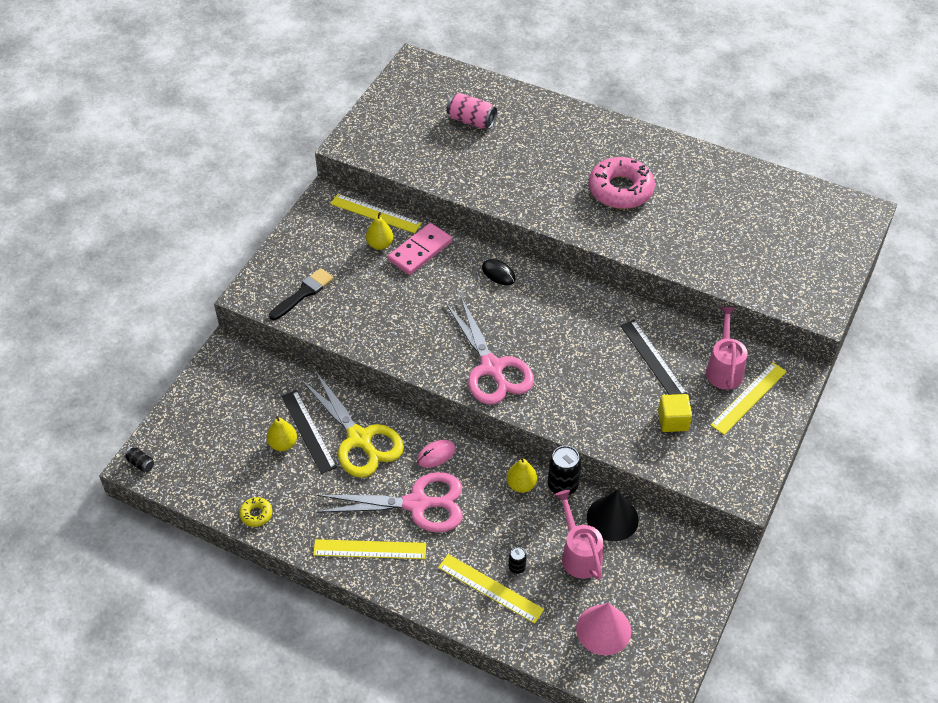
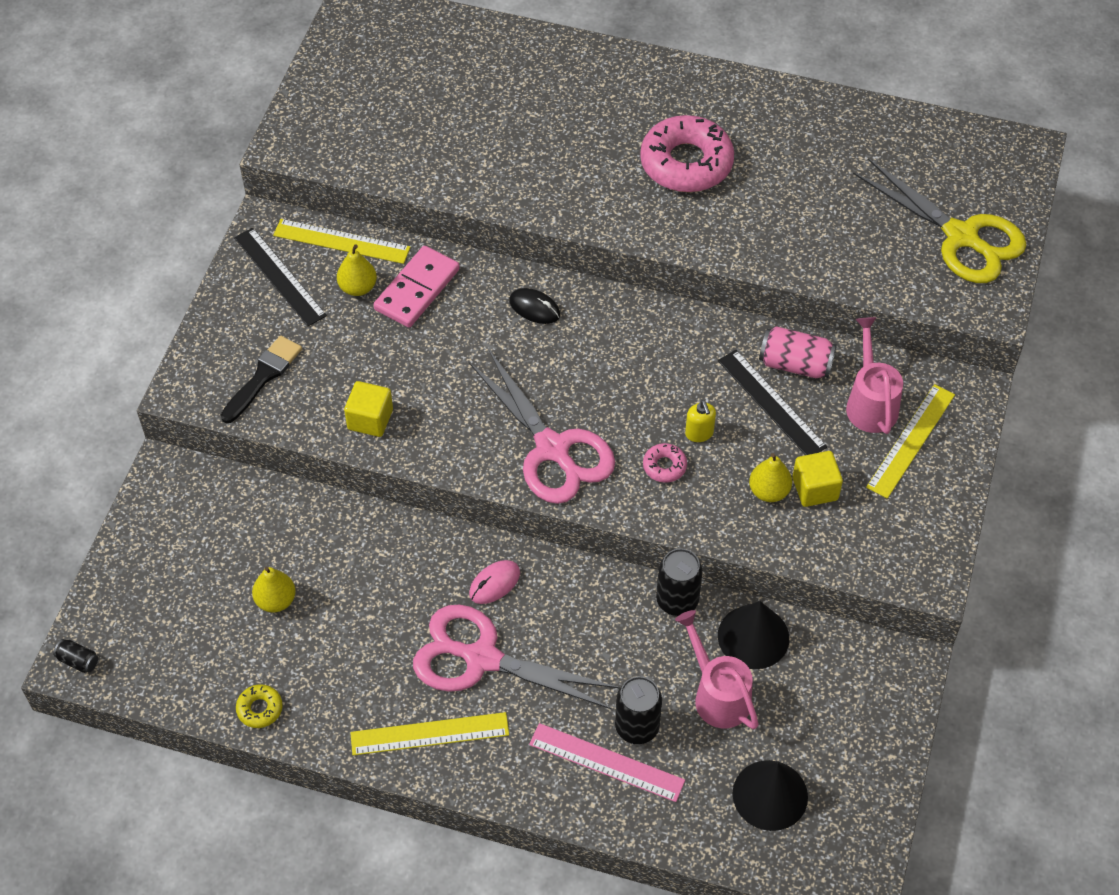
camera: 10 degrees left, 5 degrees up
black ruler [282,390,337,474] -> black ruler moved to [234,228,327,326]
yellow scissors [301,370,404,478] -> yellow scissors moved to [853,158,1026,283]
pink scissors [316,472,463,532] -> pink scissors turned 150 degrees counterclockwise [413,605,620,709]
yellow ruler [438,554,544,624] -> pink ruler [529,723,685,802]
pink can [447,93,497,129] -> pink can moved to [759,326,837,378]
yellow pear [507,456,537,493] -> yellow pear moved to [749,453,792,502]
black can [509,547,526,574] -> black can [615,676,662,744], size x1.88
pink cone [576,603,631,655] -> black cone [732,760,808,831]
none -> yellow cube [344,381,393,437]
none -> pink donut [643,443,687,483]
none -> yellow soap dispenser [685,400,716,442]

